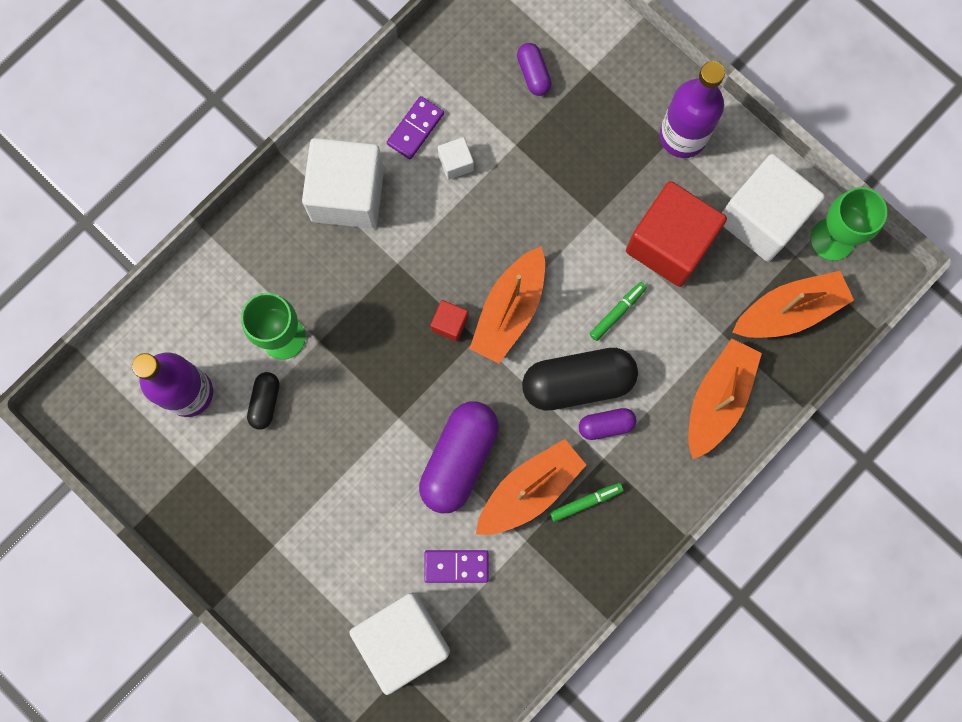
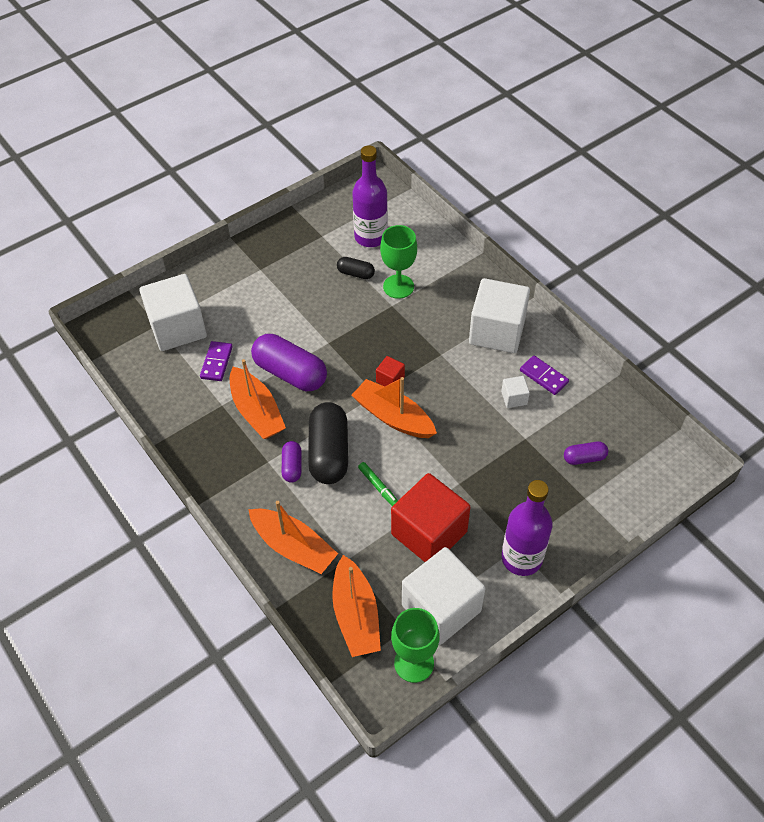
camera: 100 degrees right, 25 degrees down
green marker [550,483,623,522] -> none

